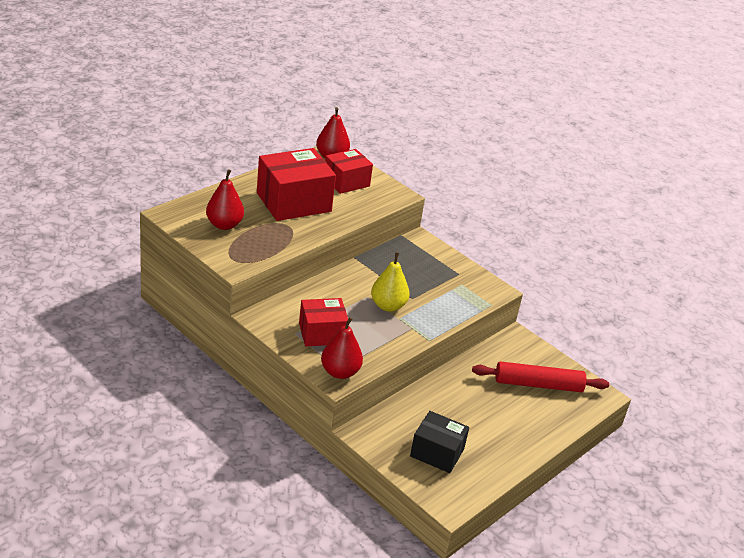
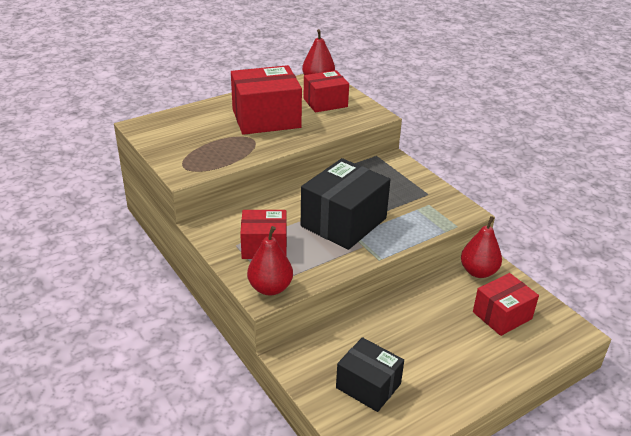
camera: 15 degrees right, 0 degrees up
red pear [206,169,244,230] -> red pear moved to [461,216,502,278]
yellow pear [371,252,410,312] -> black box [301,158,390,250]
red rolling pin [472,361,609,392] -> red box [473,273,539,336]

